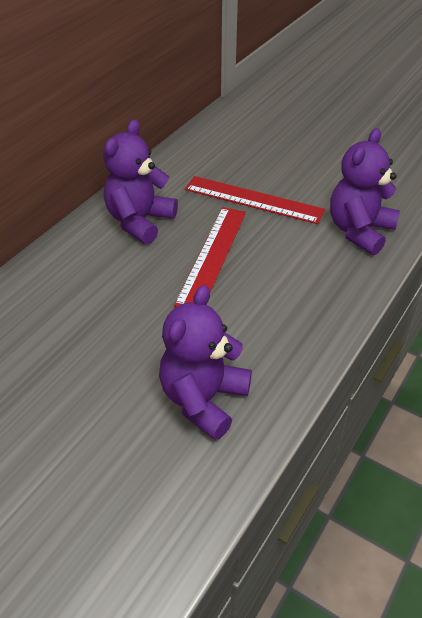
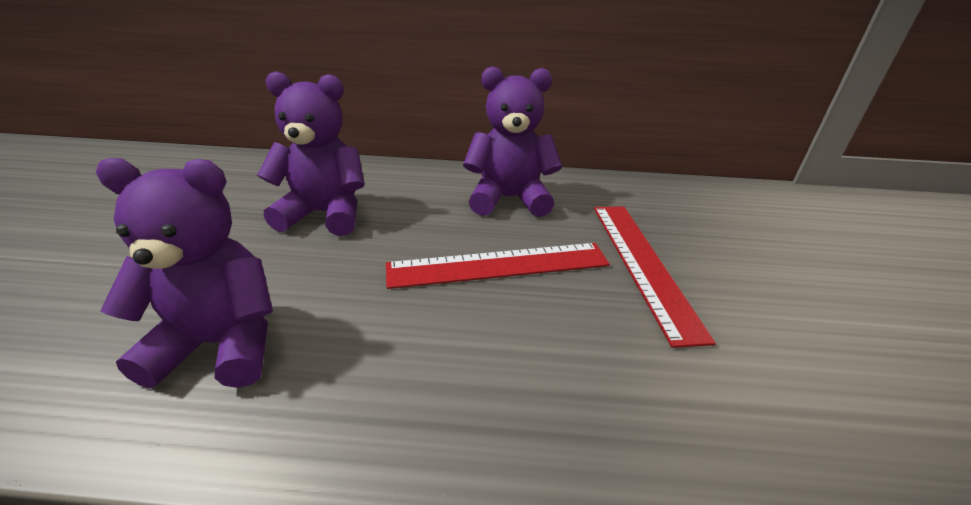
camera: 60 degrees right, 10 degrees down
purple teddy bear [330,128,400,255] -> purple teddy bear moved to [257,71,365,236]

